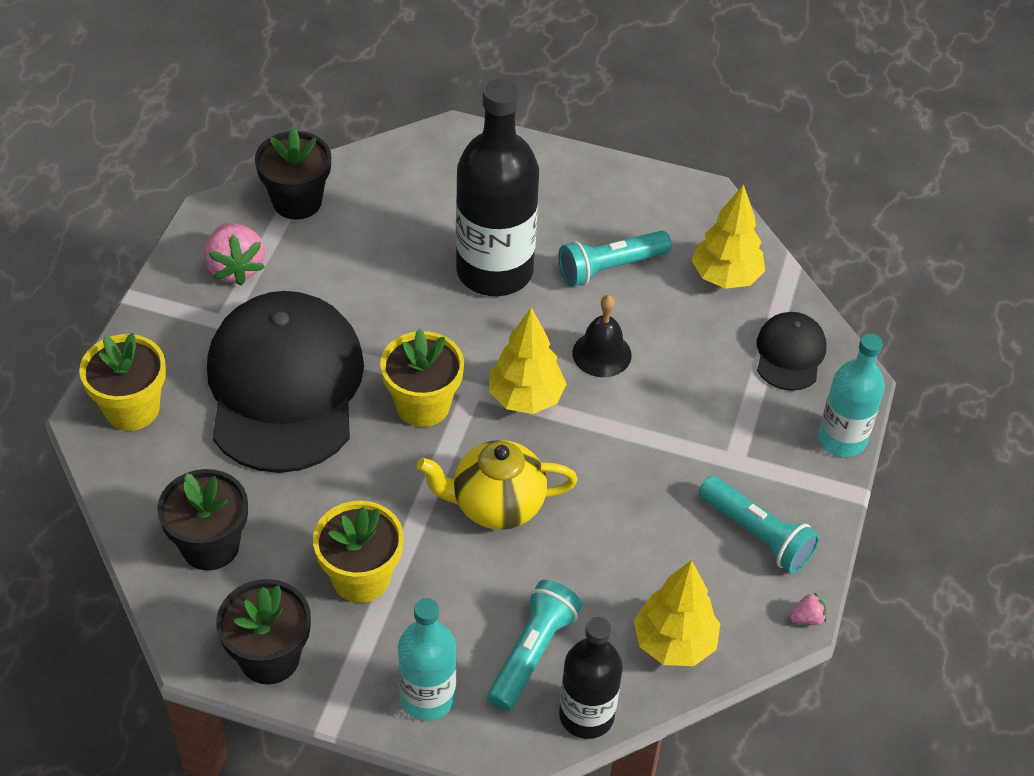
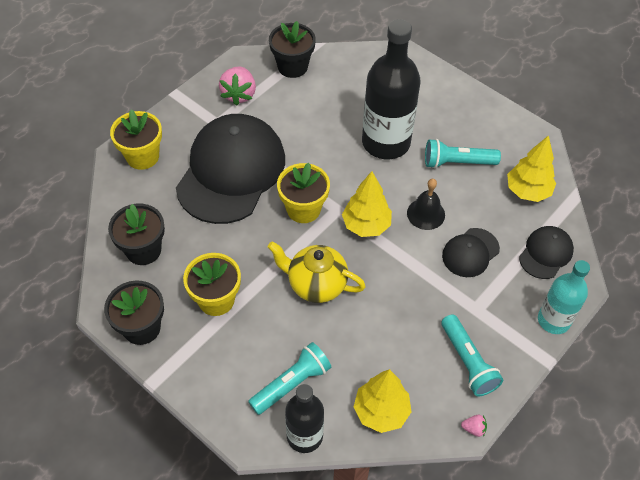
camera: 25 degrees right, 5 degrees up
turquoise bottle [398,598,456,721] -> none
none -> black cap [442,228,500,277]

